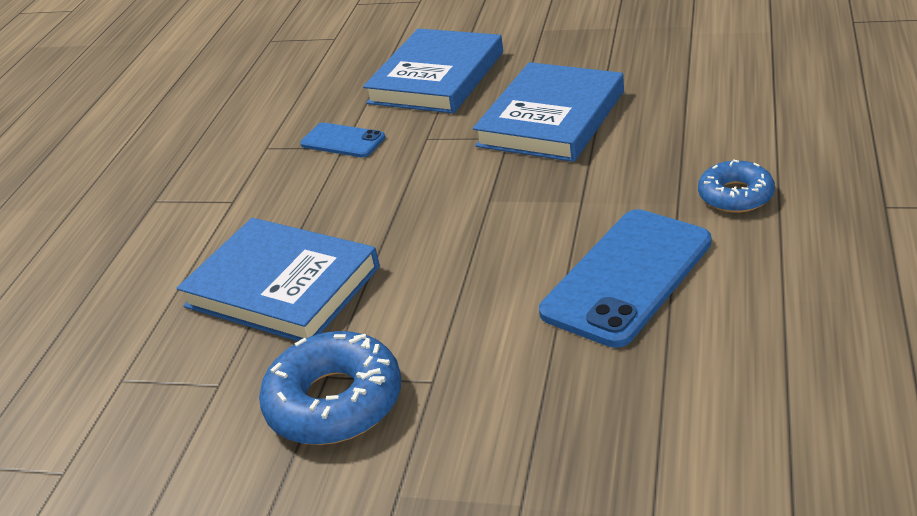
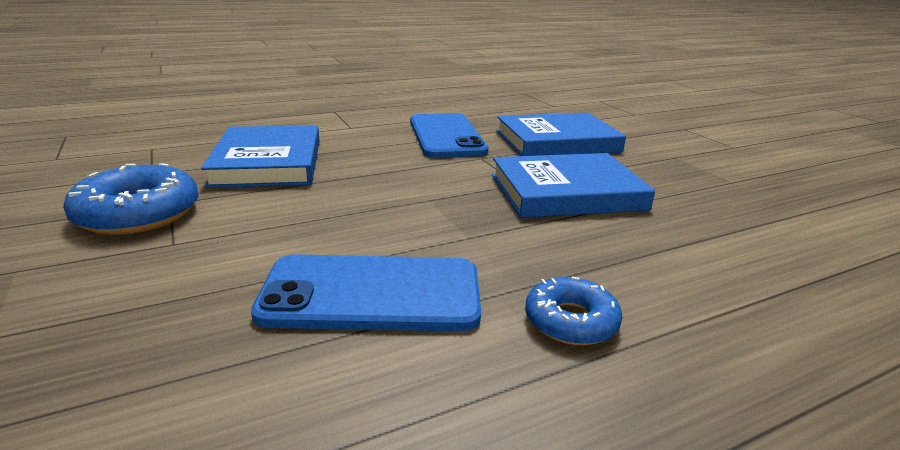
camera: 45 degrees right, 10 degrees down
blue phone [300,123,385,157] -> blue phone [410,113,488,158], size x1.86

